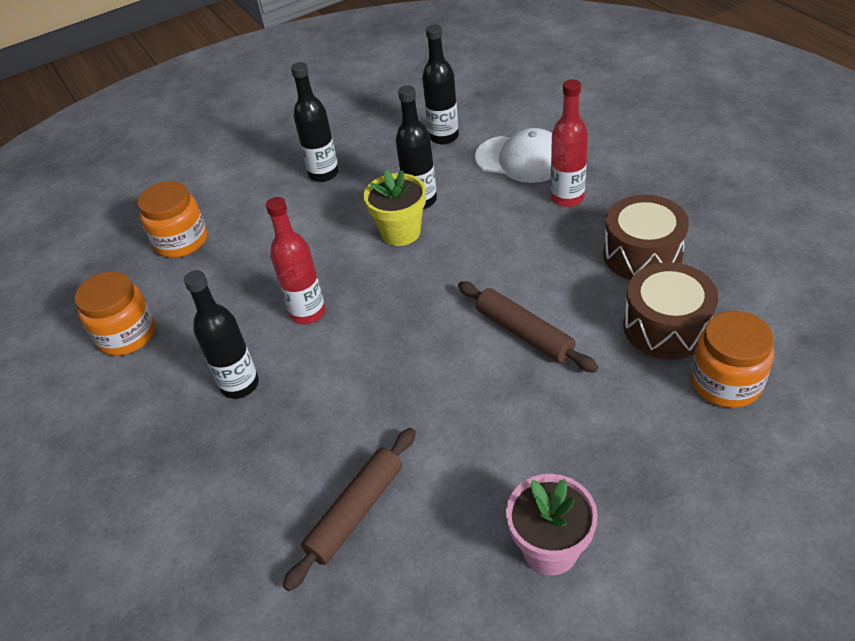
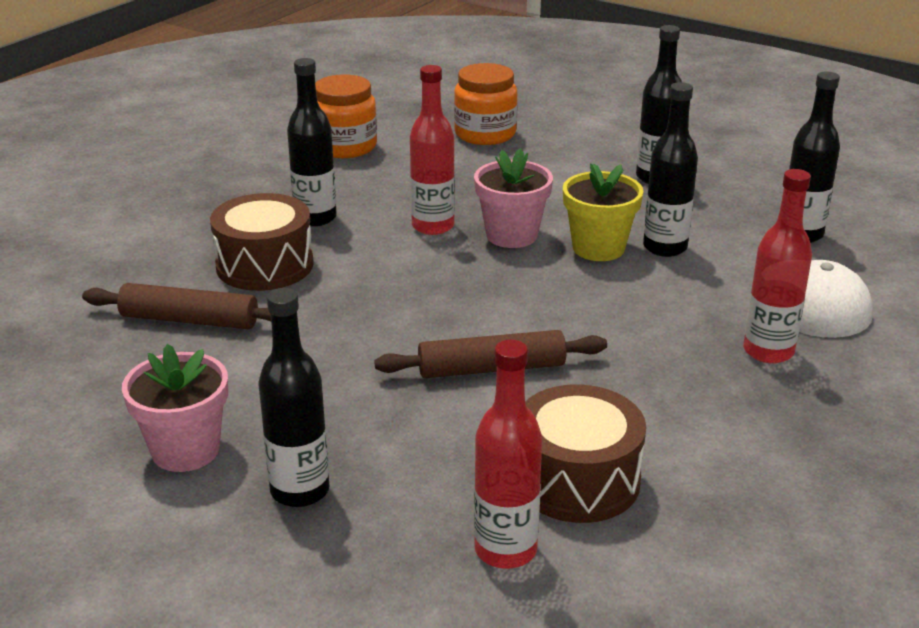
camera: 60 degrees right, 15 degrees down
brown rolling pin [458,281,598,373] -> brown rolling pin turned 60 degrees clockwise [374,330,607,378]
brown drum [603,195,689,280] -> brown drum moved to [210,193,314,291]
orange jar [690,311,774,408] -> red bottle [474,340,542,569]
none -> black bottle [258,288,329,507]
none -> pink flower pot [474,148,553,248]

